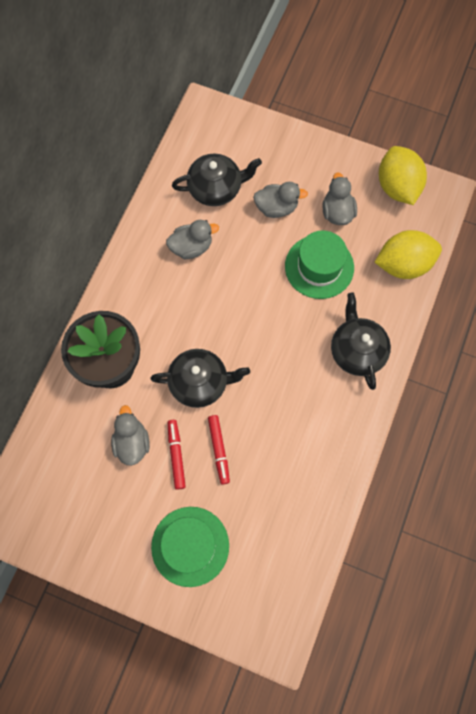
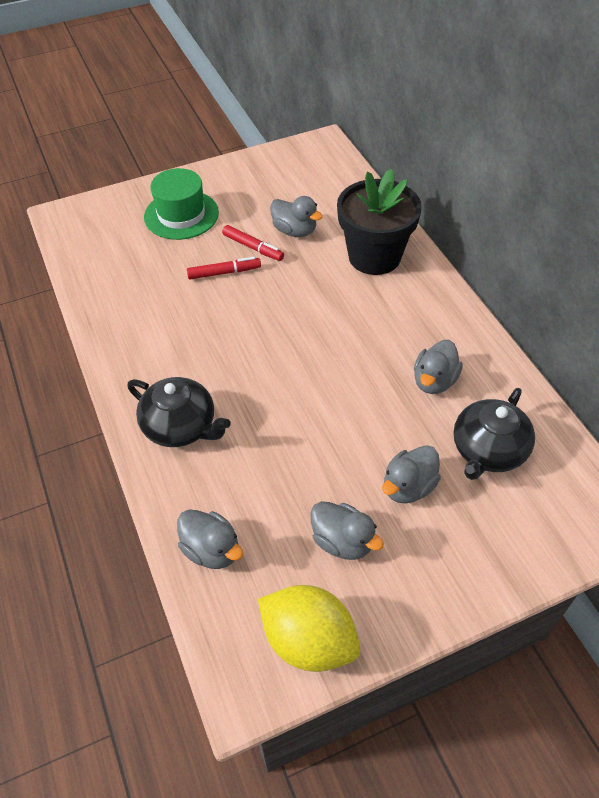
camera: 135 degrees right, 20 degrees down
black teapot [150,349,250,408] -> none
red marker [208,415,230,485] -> red marker turned 135 degrees clockwise [187,257,261,279]
green hat [285,230,354,299] -> none
yellow lemon [375,230,442,279] -> grey duck [177,509,243,569]

